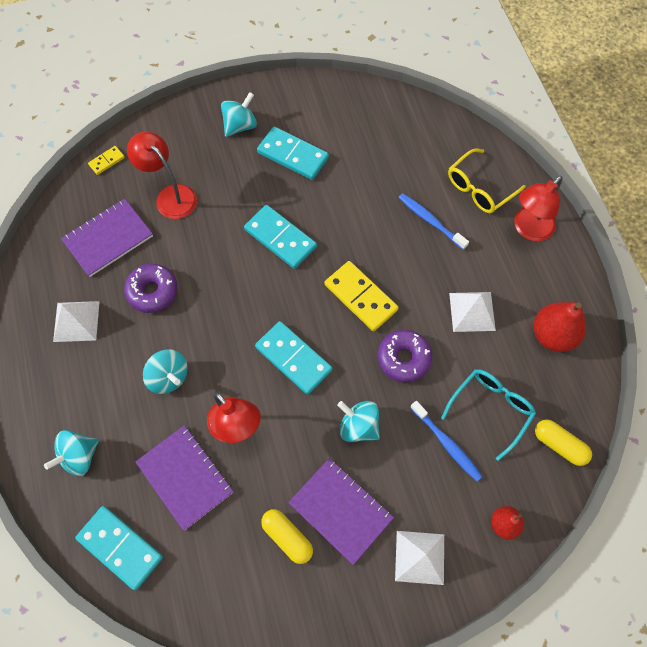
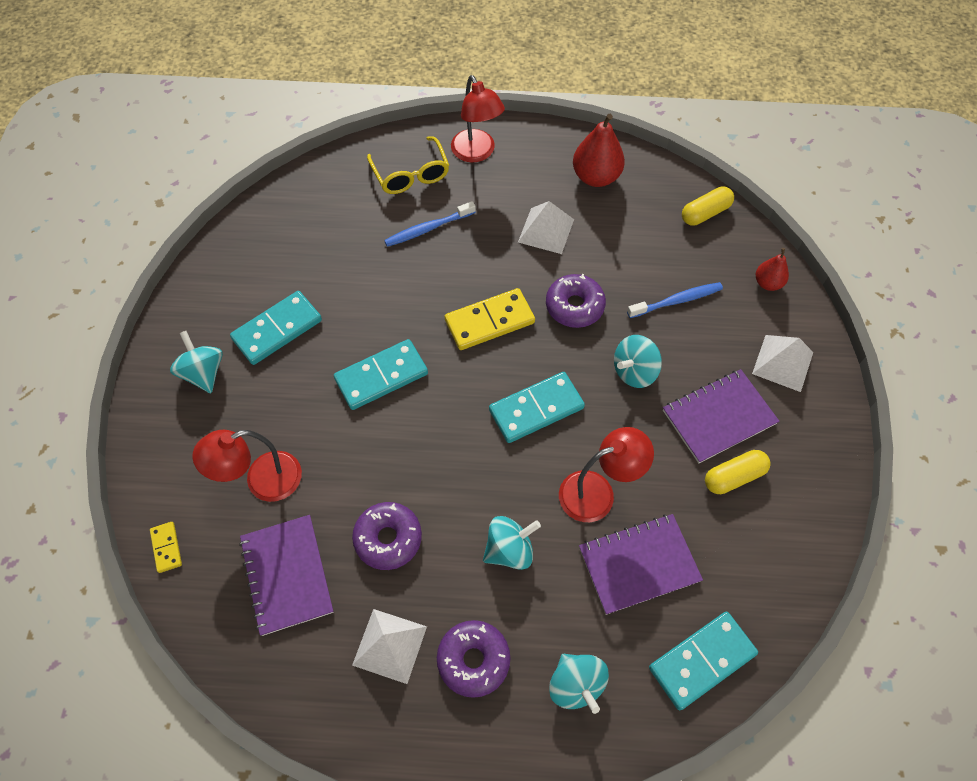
camera: 70 degrees left, 5 degrees down
turquoise glasses [441,369,536,461] -> none
none -> purple donut [437,620,511,698]

